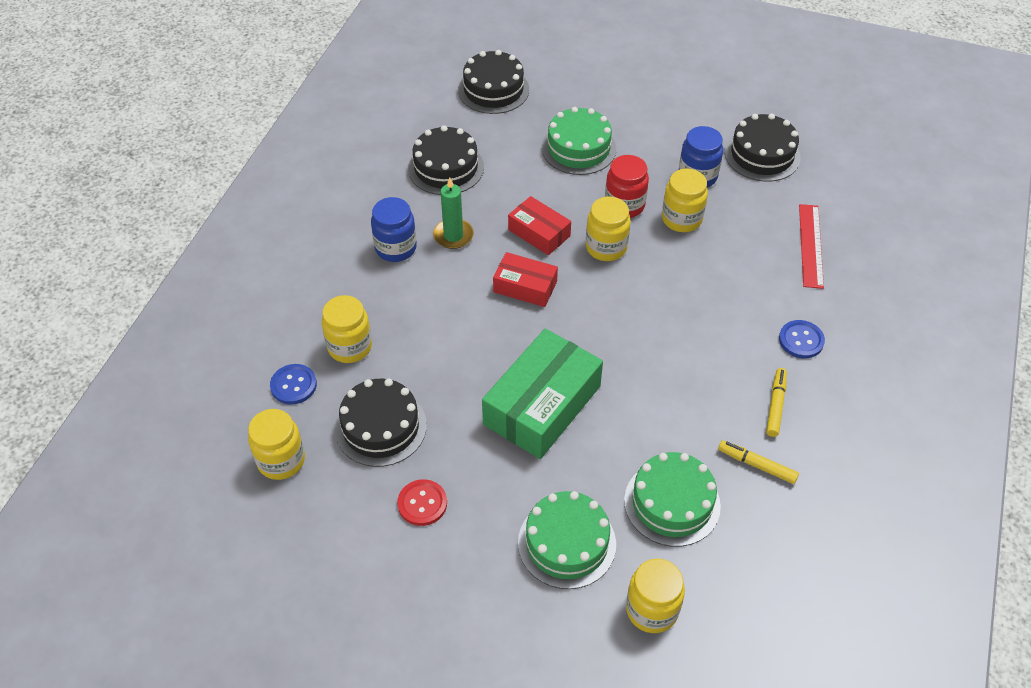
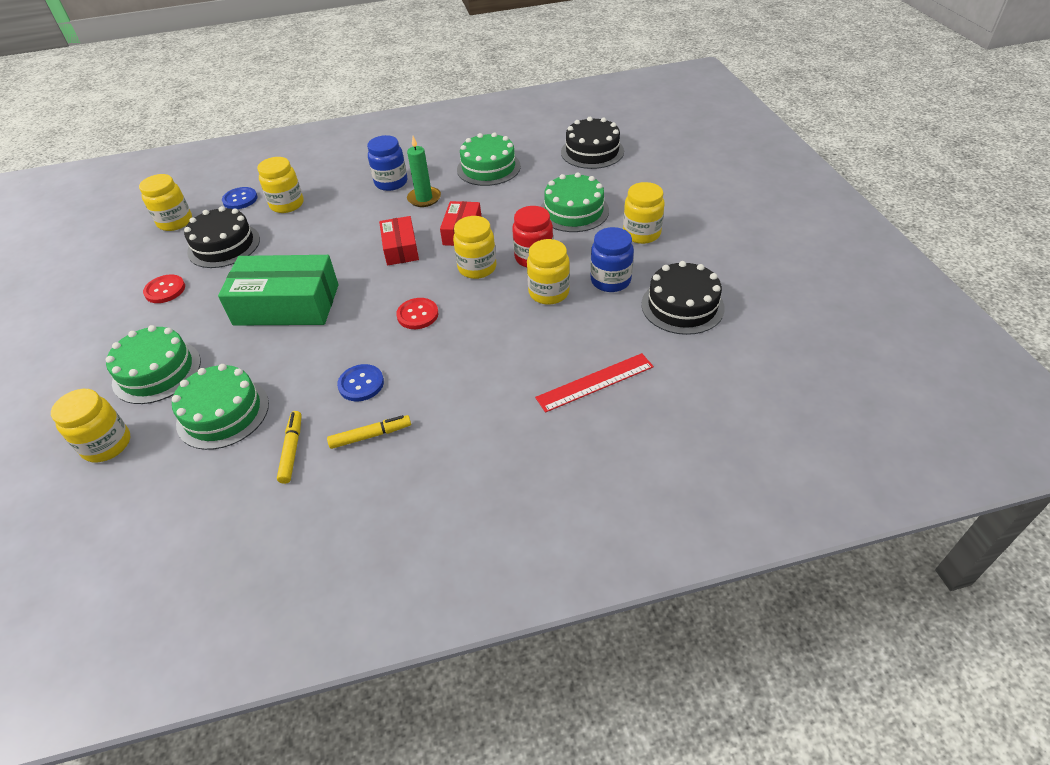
camera: 60 degrees right, 5 degrees down
black cake [408,125,484,195] -> green cake [457,132,521,186]
blue button [779,320,825,358] -> blue button moved to [337,364,384,401]
none -> red button [396,298,438,329]
none -> yellow jar [623,182,665,244]

